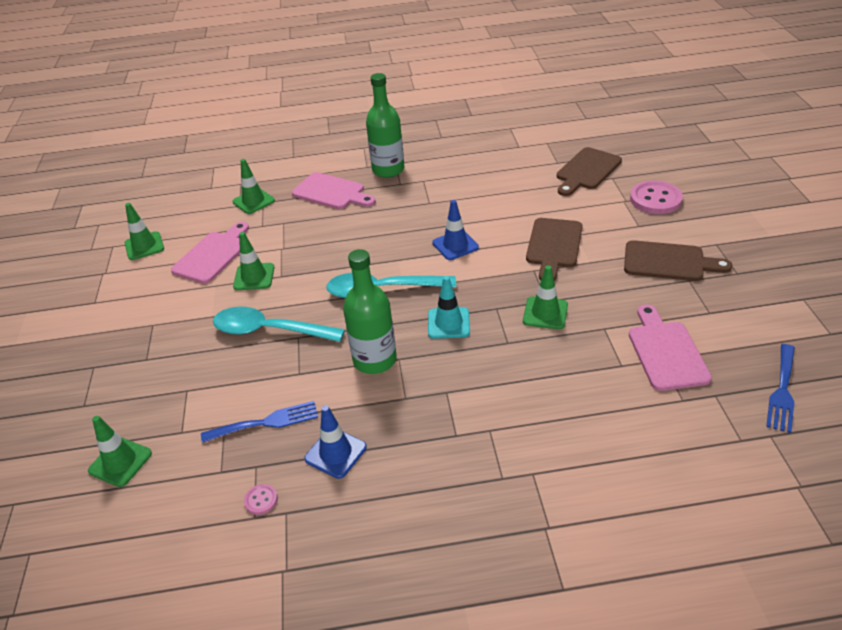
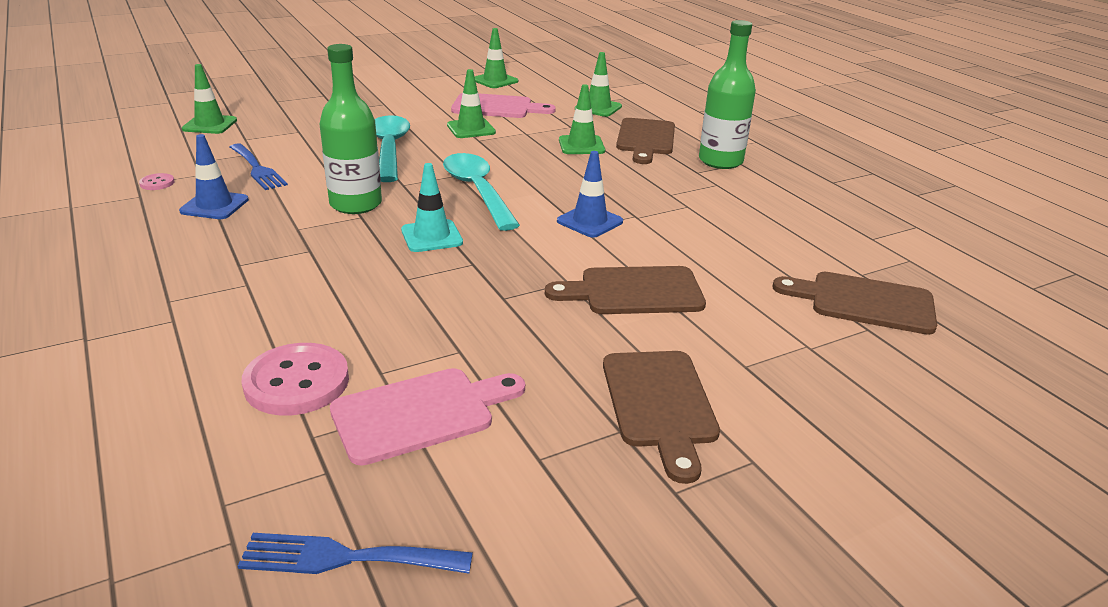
camera: 65 degrees right, 10 degrees down
pink cutting board [292,172,376,209] -> brown cutting board [616,118,675,164]
green traffic cone [523,265,568,329] -> green traffic cone moved to [559,84,605,154]
pink button [630,181,683,214] -> pink button moved to [242,343,349,415]

